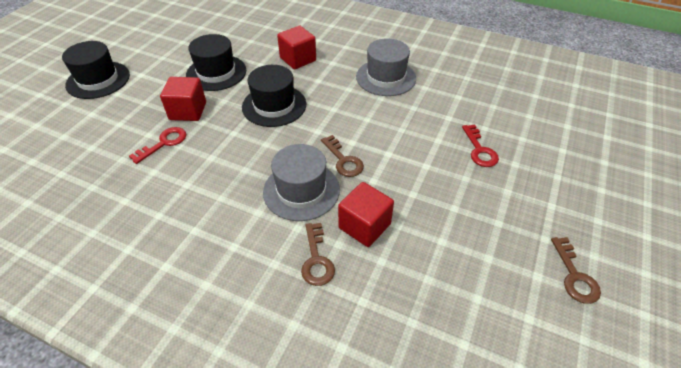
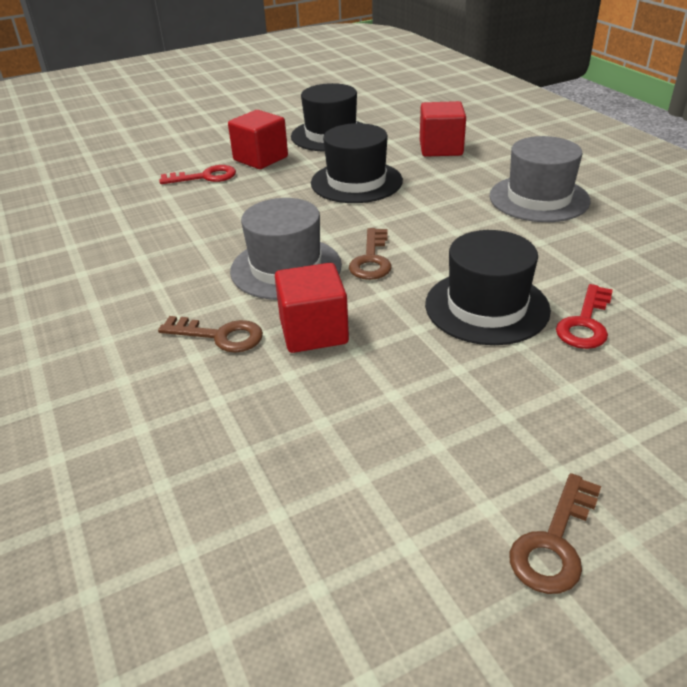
camera: 40 degrees right, 10 degrees down
black hat [62,41,130,99] -> black hat moved to [425,230,551,345]
brown key [301,223,335,286] -> brown key turned 105 degrees counterclockwise [158,316,263,353]

